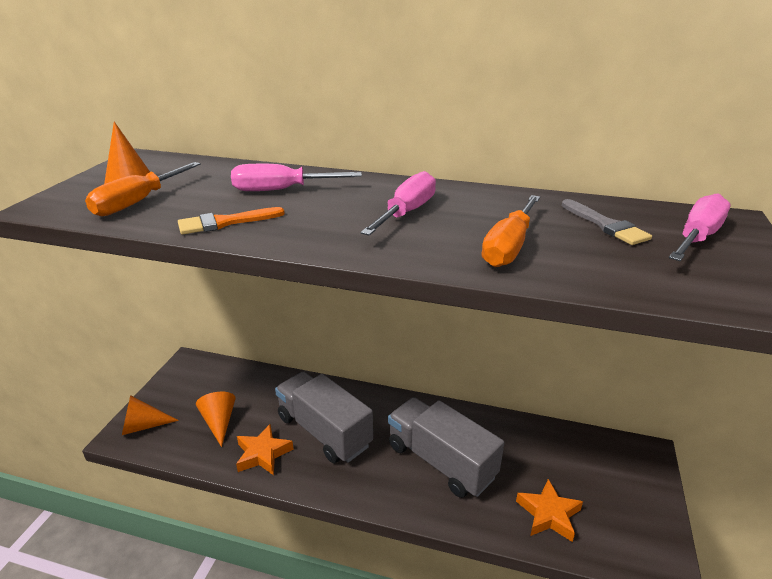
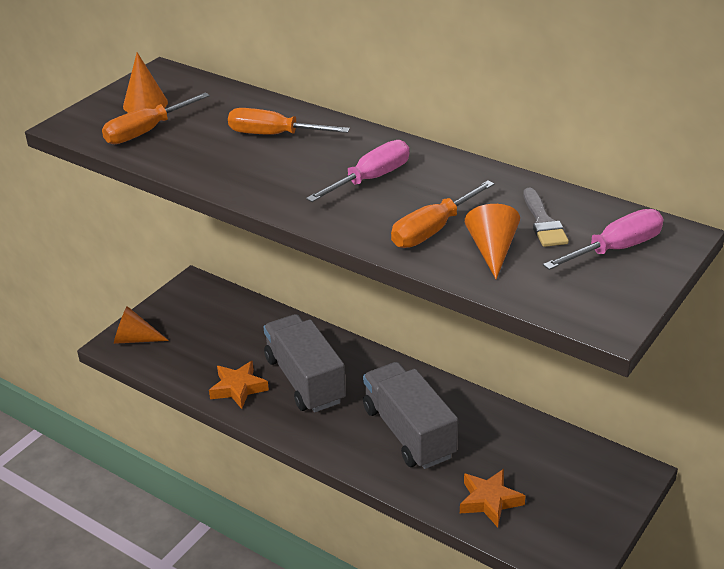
camera: 20 degrees right, 5 degrees up
orange brush [178,207,285,235] -> none
orange cone [196,392,236,447] -> orange cone moved to [465,204,520,279]
pink screwdriver [231,164,362,191] -> orange screwdriver [228,108,350,135]

